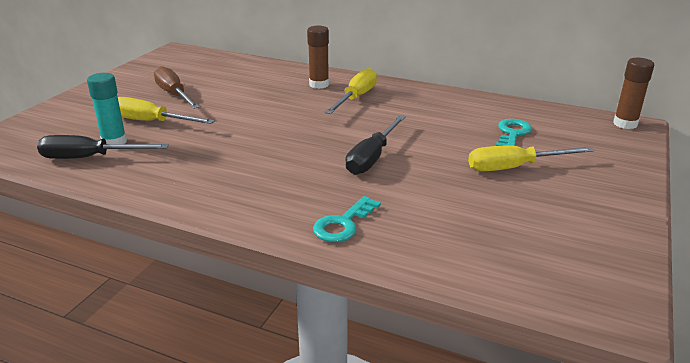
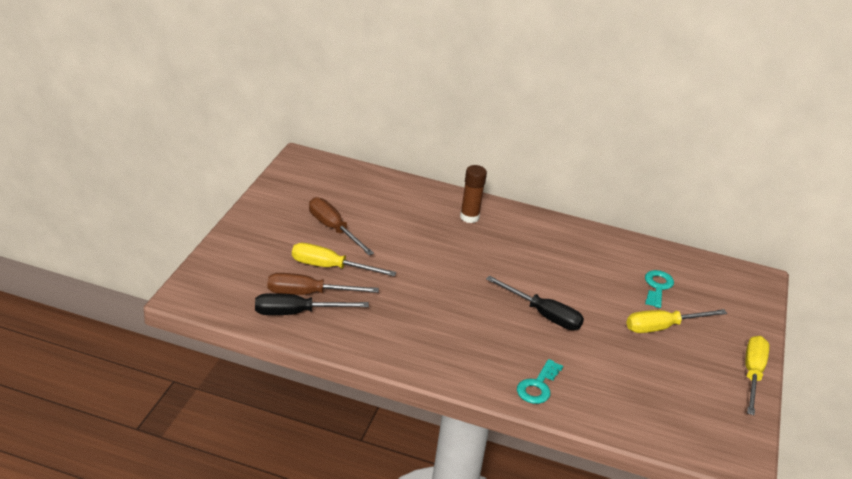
camera: 10 degrees left, 5 degrees up
turquoise glue stick [87,73,127,144] -> brown screwdriver [268,273,379,295]
yellow screwdriver [325,68,377,114] -> yellow screwdriver moved to [745,336,769,415]
black screwdriver [346,115,406,175] -> black screwdriver turned 75 degrees counterclockwise [486,276,584,330]
brown glue stick [613,58,654,129] -> none

